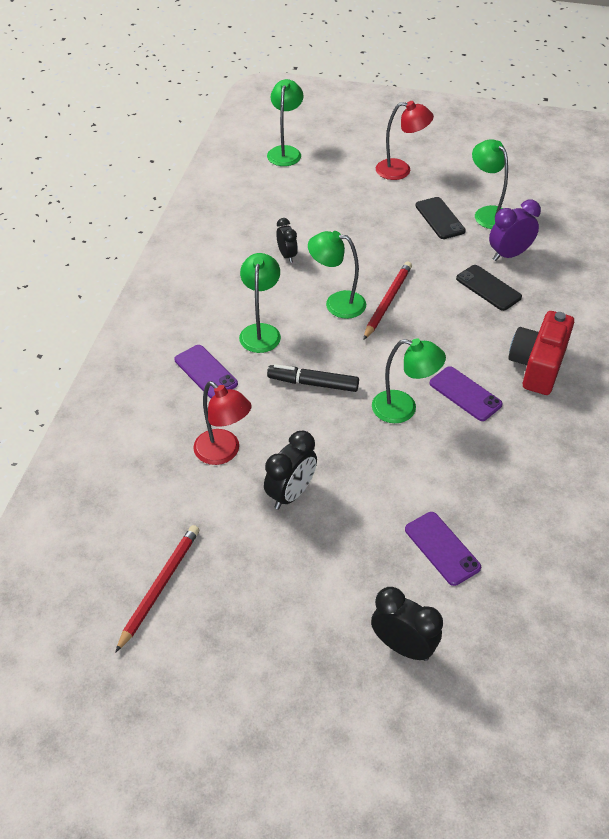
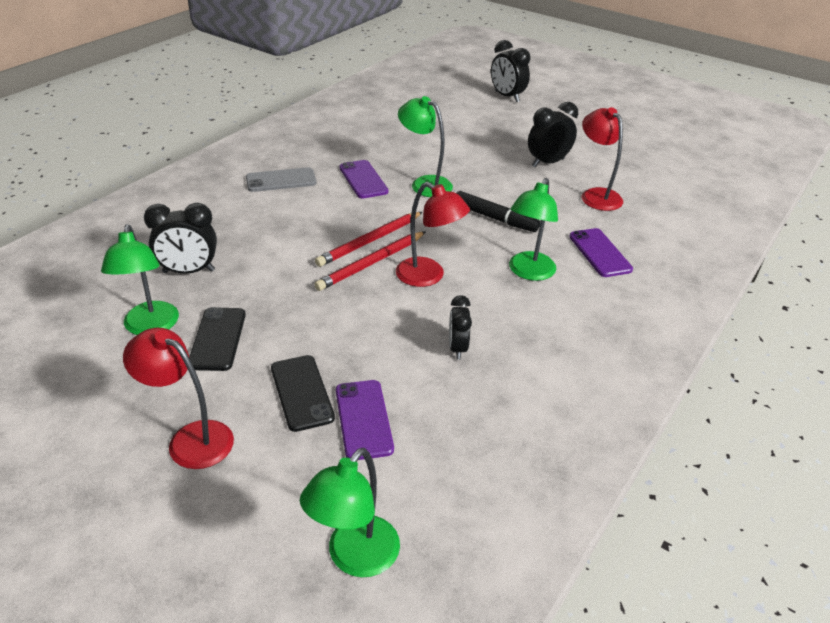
camera: 160 degrees left, 10 degrees down
red pencil [115,525,199,653] -> red pencil moved to [315,212,422,267]
green lamp [308,231,366,319] -> red lamp [396,182,470,287]
purple phone [405,512,481,586] -> purple phone moved to [336,380,394,460]
black phone [456,265,522,311] -> black phone moved to [271,355,335,432]
purple clock [489,200,541,261] -> black clock [144,203,217,274]
red camera [508,311,574,395] -> grey phone [246,167,316,192]

